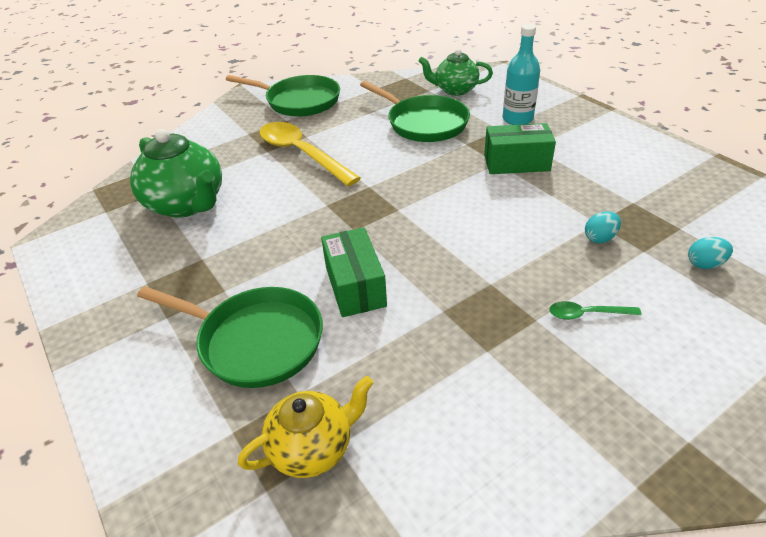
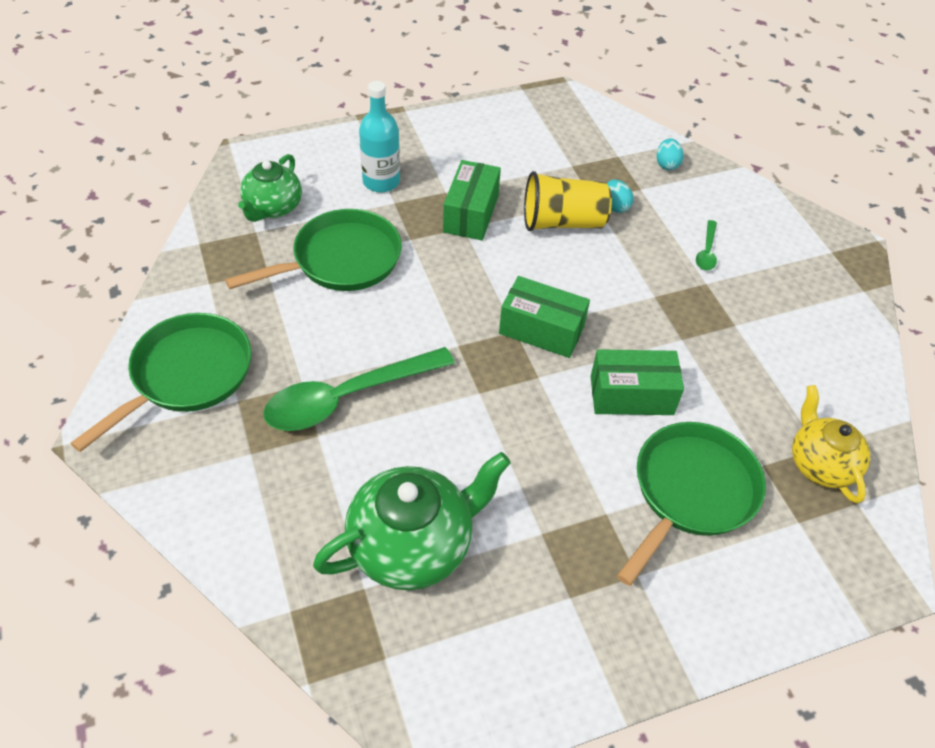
camera: 80 degrees left, 10 degrees up
yellow spoon [260,122,361,186] -> green spoon [263,347,455,431]
none -> green box [499,276,590,358]
none -> yellow cup [524,171,612,231]

